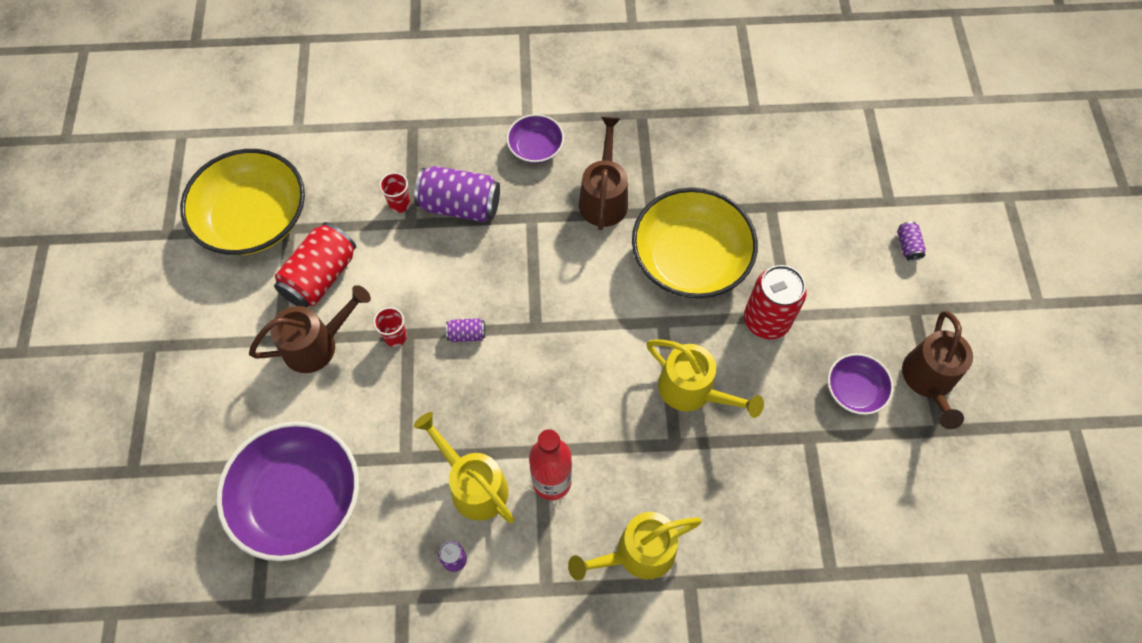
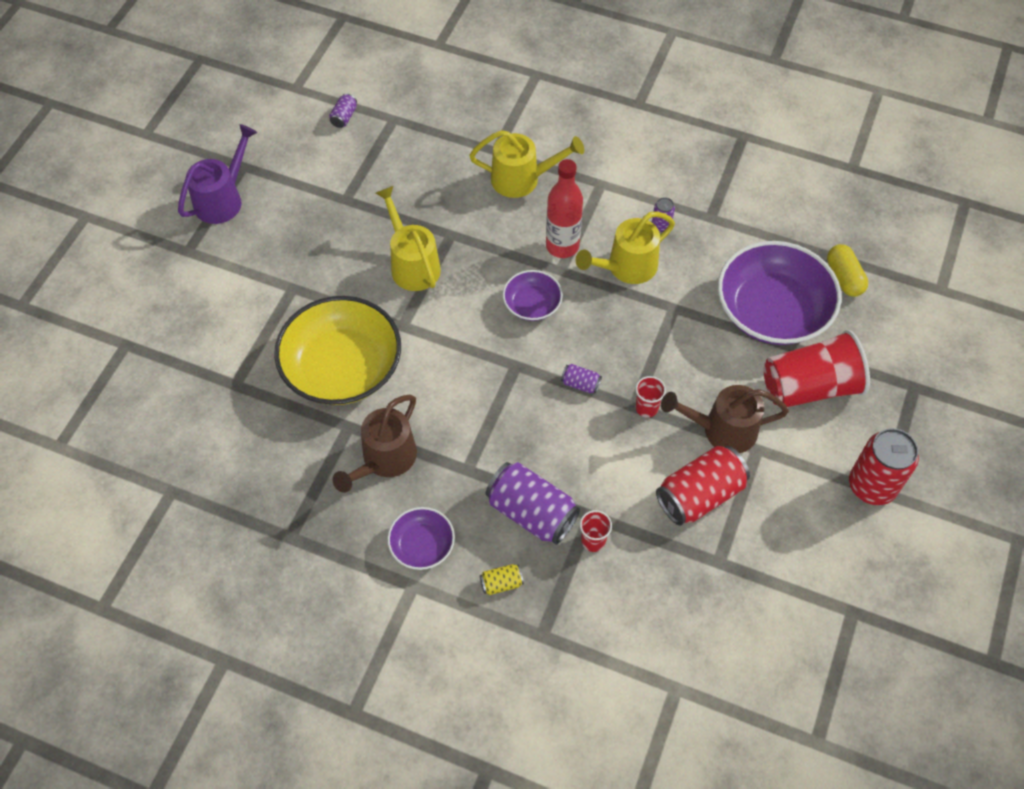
camera: 155 degrees left, 5 degrees down
yellow bowl [180,149,305,255] -> none
yellow watering can [414,412,515,523] -> yellow watering can turned 75 degrees clockwise [576,211,675,284]
red can [744,265,807,339] -> red can moved to [849,428,919,505]
purple bowl [828,353,894,415] -> purple bowl moved to [503,270,563,321]
purple can [897,221,926,261] -> purple can moved to [329,93,357,128]
brown watering can [902,311,973,429] -> purple watering can [178,124,257,224]
none -> yellow can [480,564,524,595]
none -> red cup [763,330,870,408]
none -> yellow capsule [827,244,868,297]

